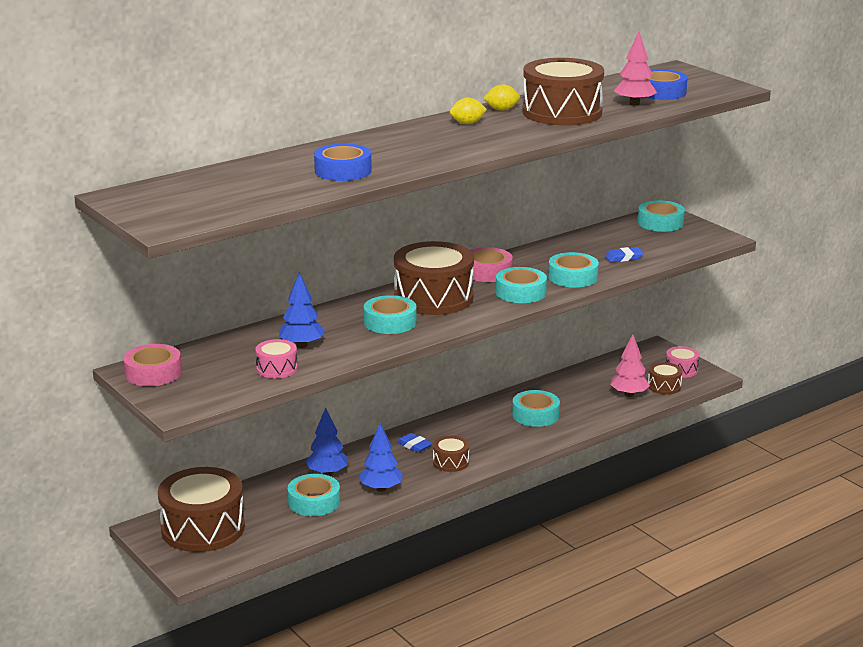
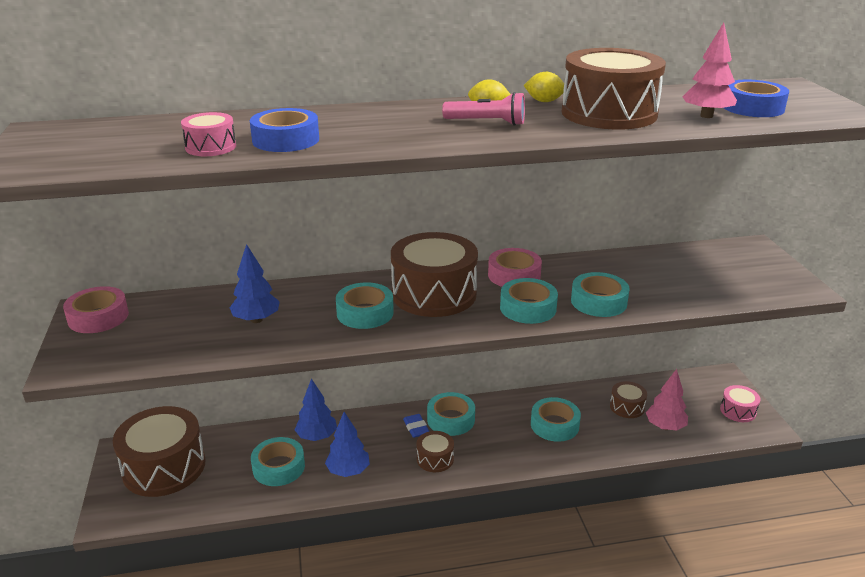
camera: 25 degrees right, 5 degrees up
pink drum [255,339,297,378] -> pink drum moved to [181,112,236,156]
blue eraser [605,247,643,262] -> none
turquoise tape [638,200,685,232] -> turquoise tape moved to [427,392,475,436]
brown drum [648,362,682,394] -> brown drum moved to [610,381,647,418]
none -> pink flashlight [442,92,525,126]

